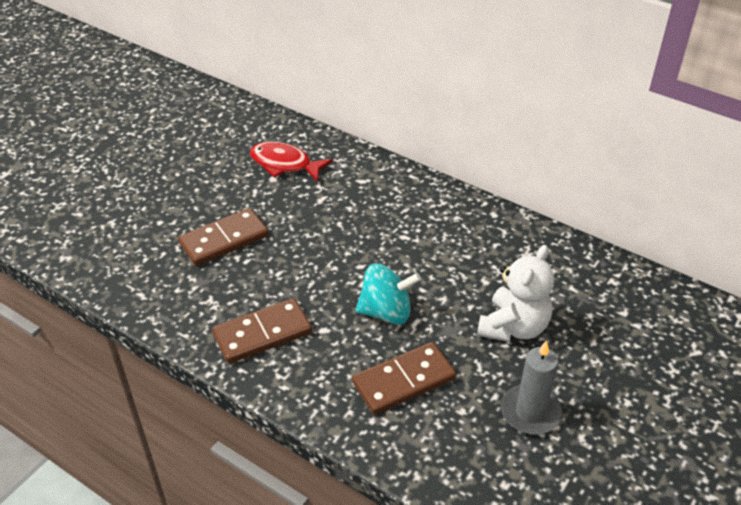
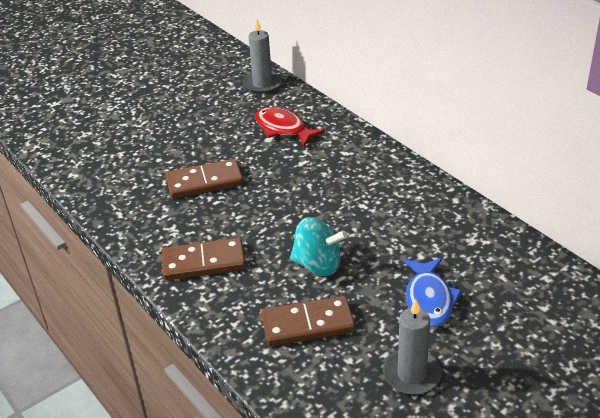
camera: 20 degrees right, 5 degrees down
white teddy bear [477,245,554,342] -> blue fish [403,258,462,327]
none -> grey candle [243,19,282,94]

